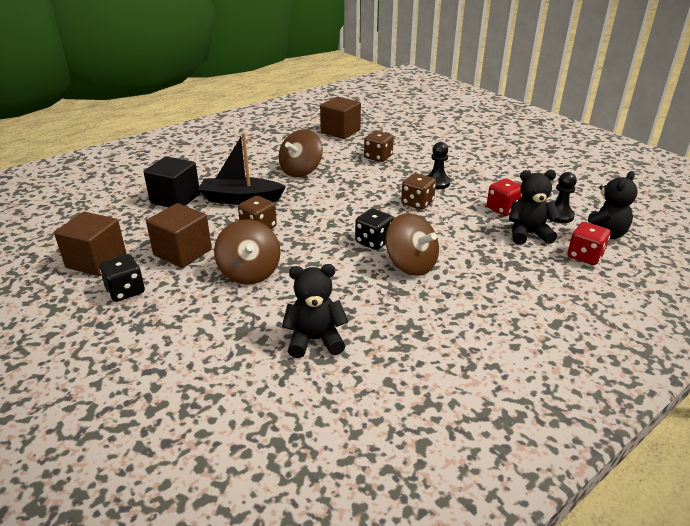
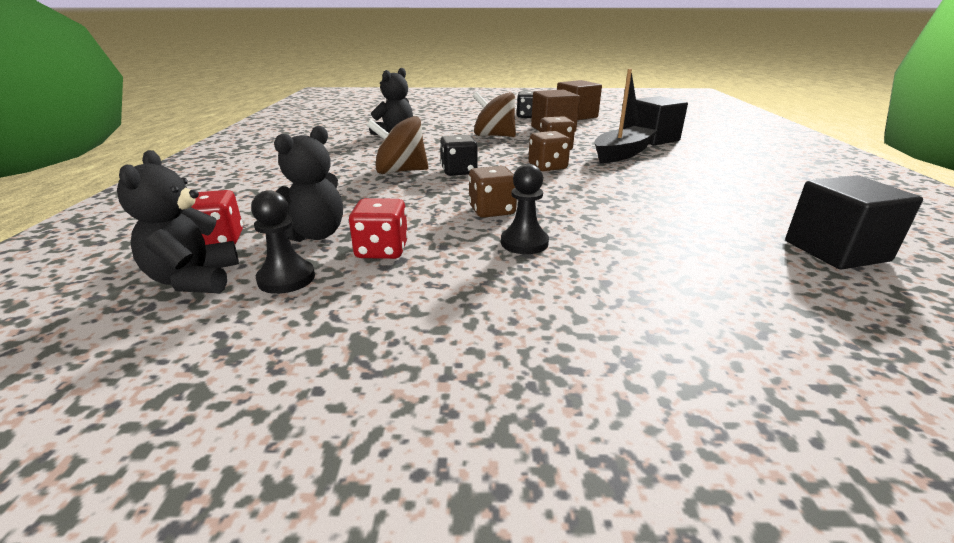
camera: 130 degrees right, 5 degrees down
brown spinning top [279,129,323,177] -> none
brown cube [320,96,361,139] -> black cube [785,175,923,270]
brown dice [364,131,394,162] -> brown dice moved to [528,131,571,171]

